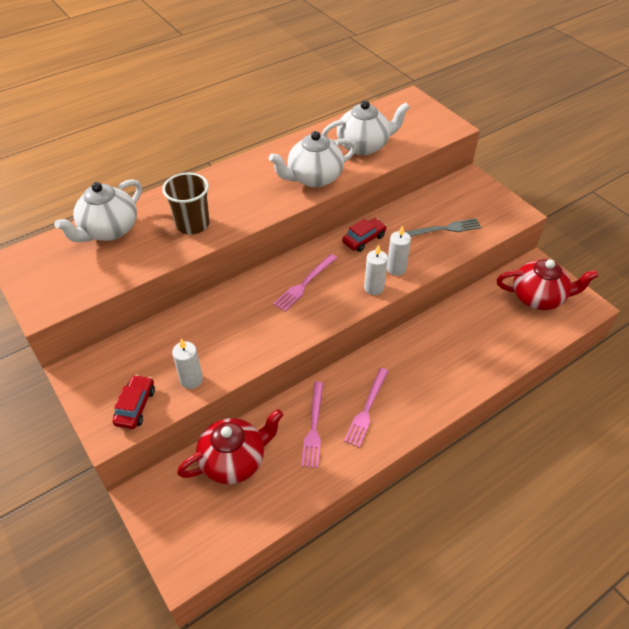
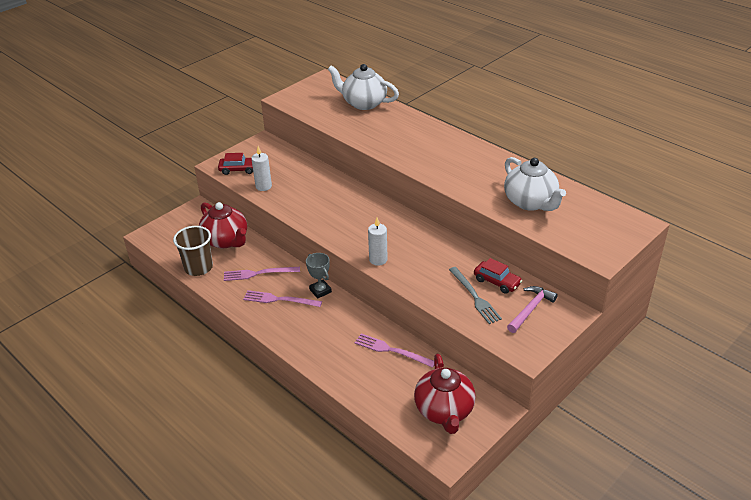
camera: 80 degrees right, 10 degrees down
brown cup [162,173,210,234] -> brown cup moved to [173,226,213,276]
white teapot [269,131,357,188] -> none
pink fork [273,254,337,312] -> pink fork moved to [355,333,434,368]
red car [342,218,387,252] -> red car moved to [474,258,522,294]
white candle [387,225,411,276] -> none
none -> grey trophy [306,253,332,299]
none -> pink hammer [507,286,558,333]

